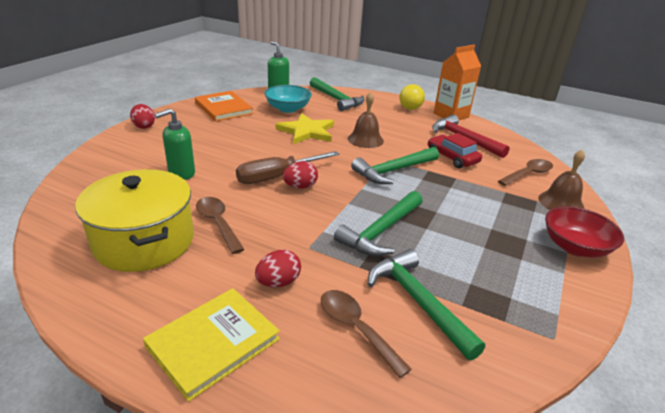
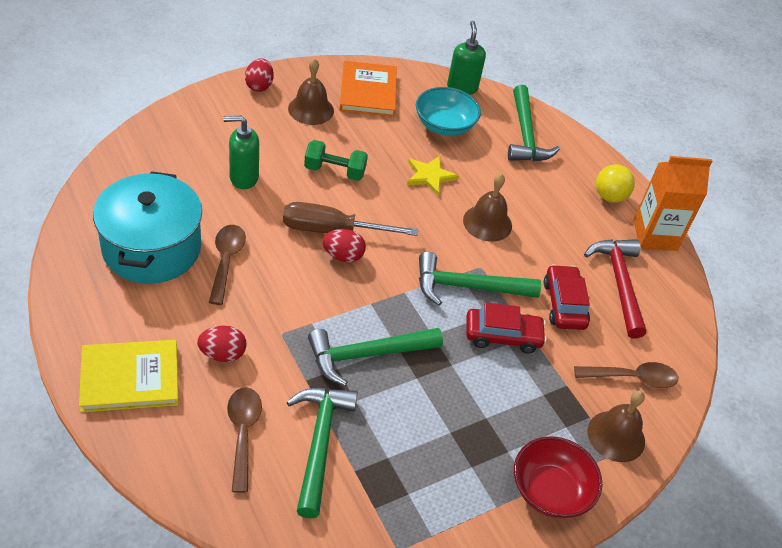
camera: 30 degrees right, 15 degrees up
yellow pot [75,169,194,272] -> turquoise pot [93,171,202,284]
yellow star [275,113,334,144] -> yellow star [407,156,459,196], size x0.66
none -> brown bell [288,58,334,125]
none -> green dumbbell [304,140,368,181]
none -> red car [466,302,547,353]

